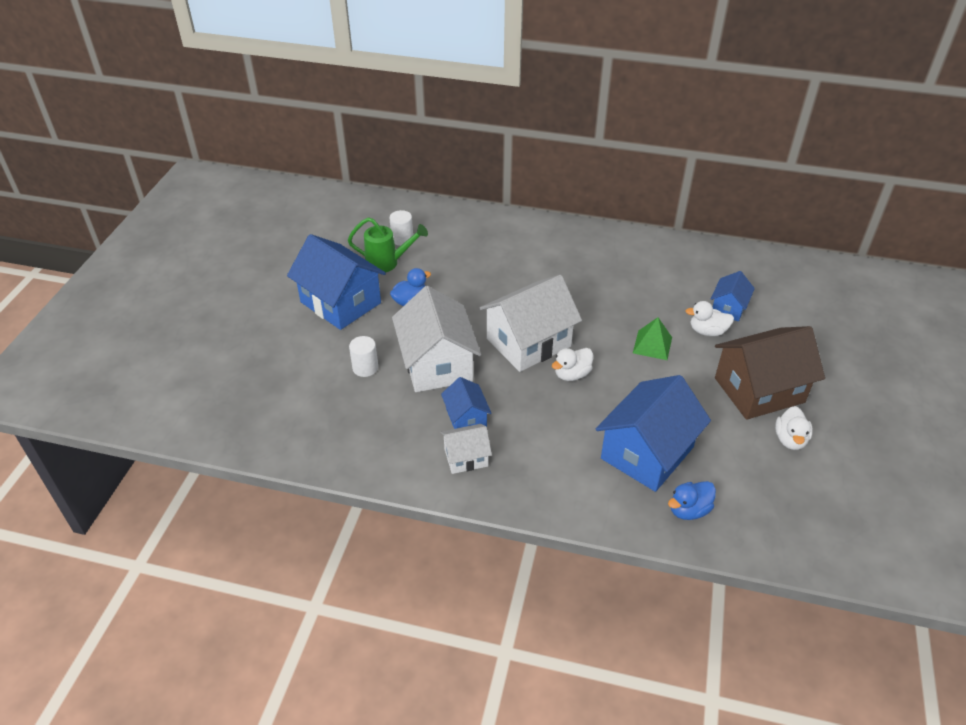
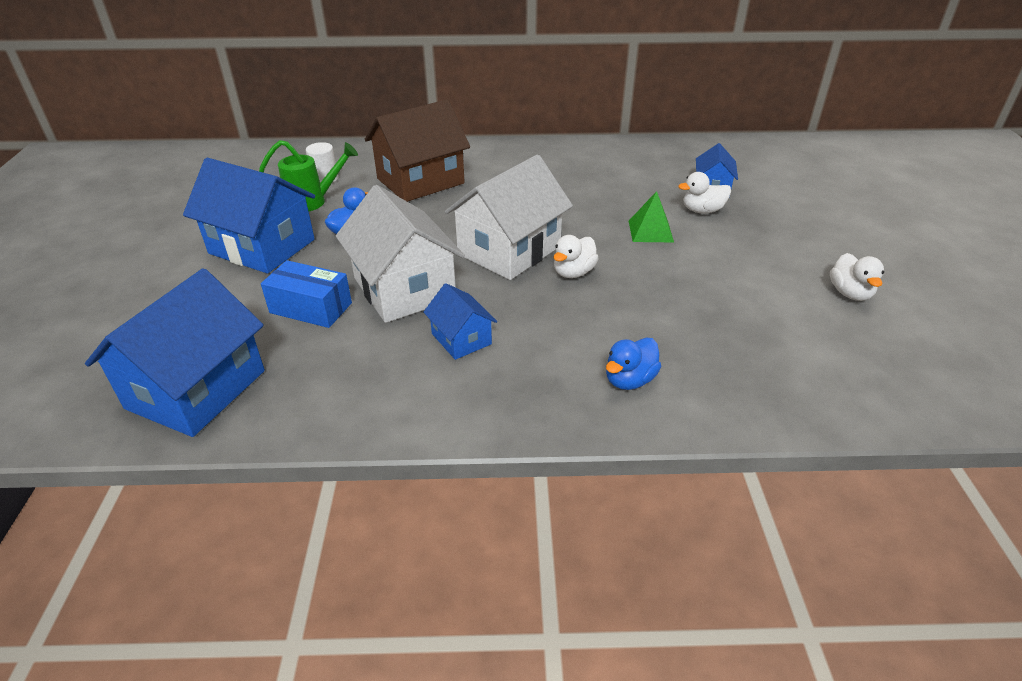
camera: 15 degrees left, 5 degrees down
white cylinder [349,336,378,377] -> blue box [261,260,352,328]
white house [440,424,492,474] -> none
blue house [596,375,711,492] -> blue house moved to [85,268,265,437]
blue duck [668,481,716,520] -> blue duck moved to [606,338,662,390]
brown house [715,326,825,420] -> brown house moved to [365,99,470,202]

